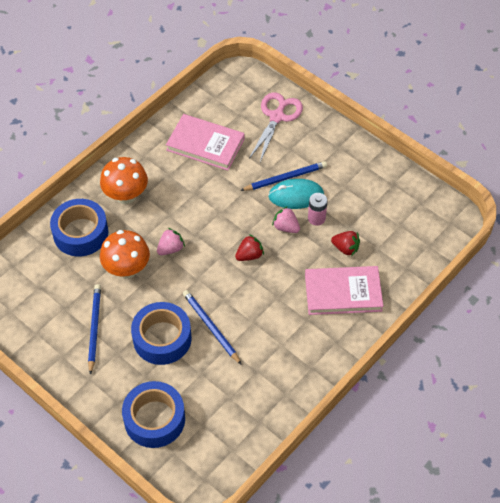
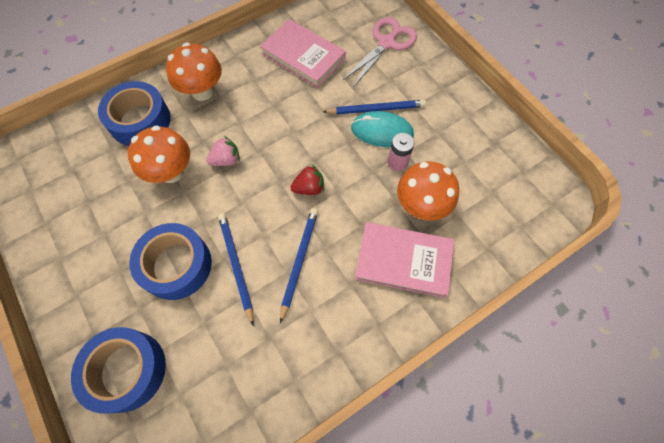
camera: 15 degrees right, 10 degrees up
blue pencil [88,284,101,375] -> blue pencil moved to [280,208,318,323]
pink strawberry [272,206,300,233] -> none
red strawberry [331,231,360,256] -> orange mushroom [397,161,459,221]

